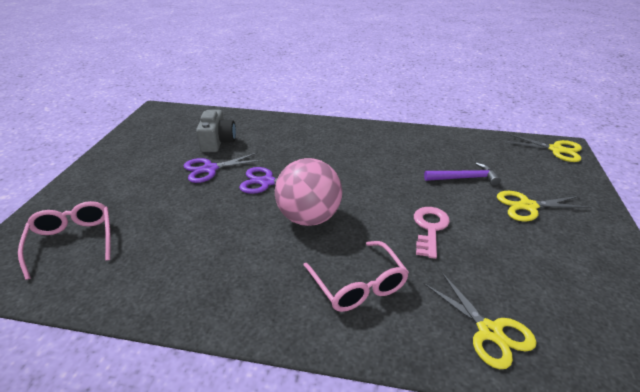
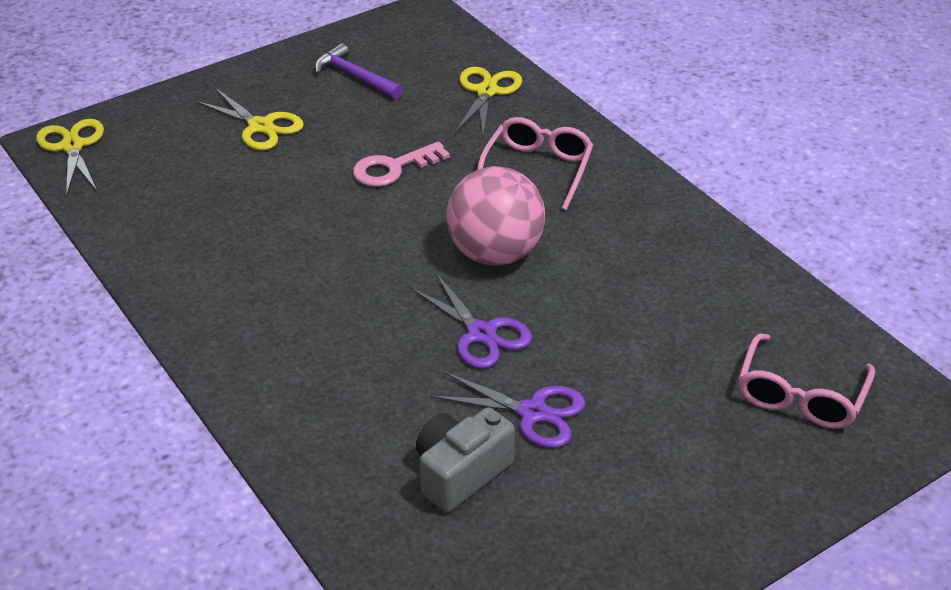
camera: 135 degrees left, 5 degrees up
purple hammer [424,162,501,186] -> purple hammer moved to [315,43,403,99]

